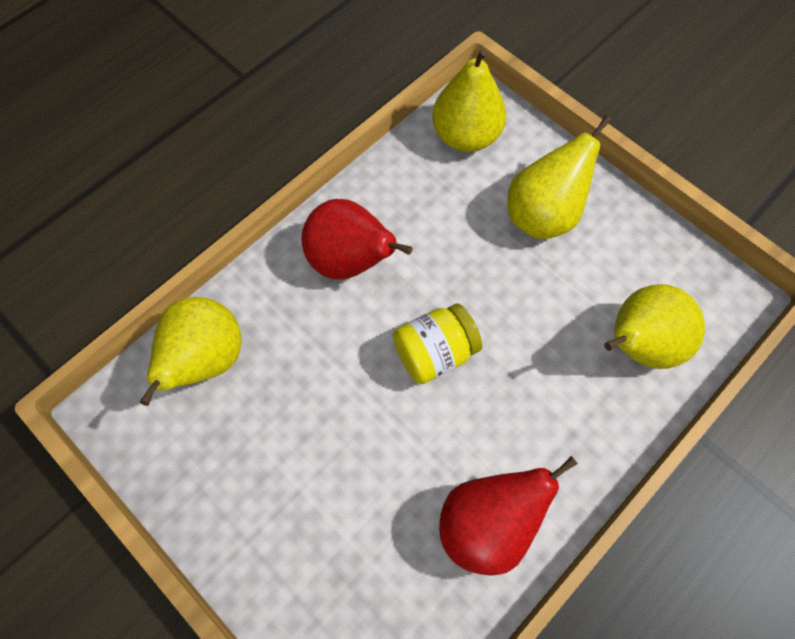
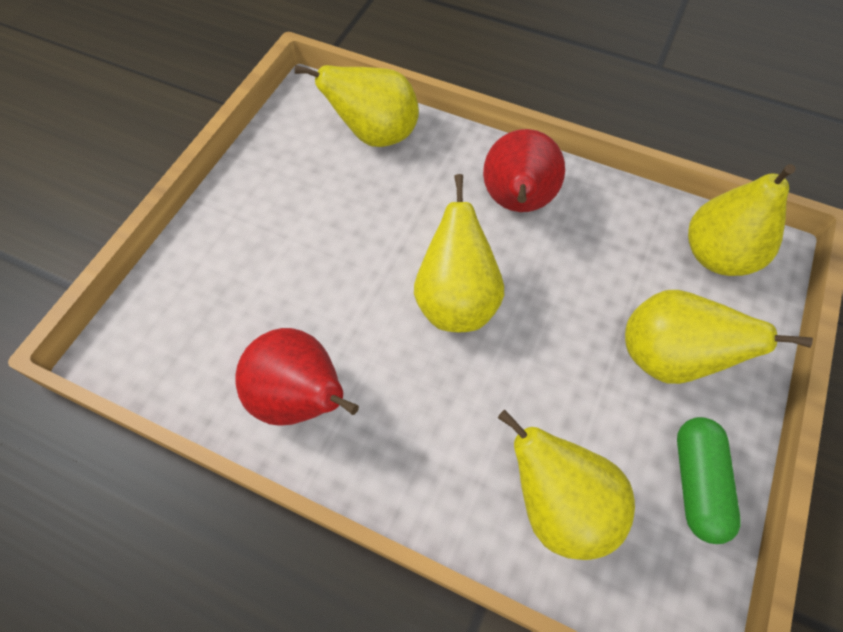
camera: 70 degrees right, 5 degrees down
yellow jar [393,303,482,384] -> yellow pear [414,174,504,332]
none -> green capsule [677,417,741,544]

